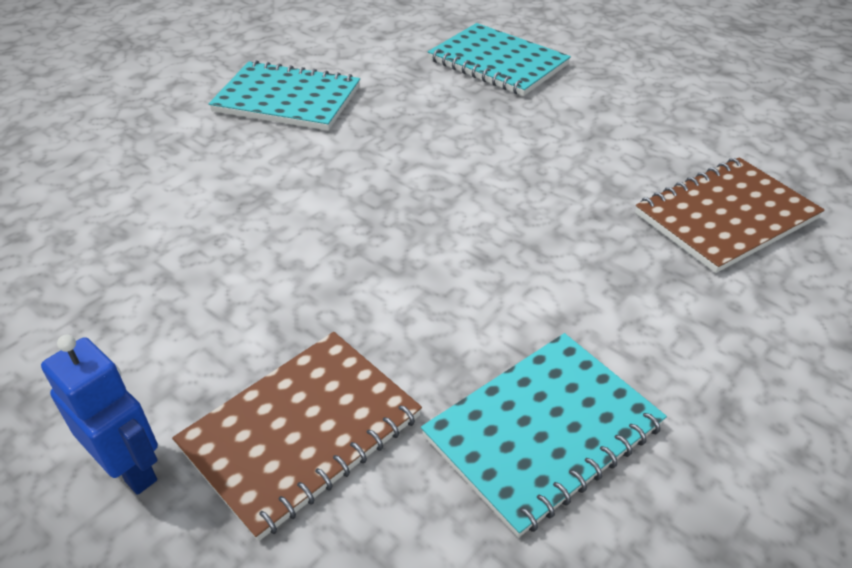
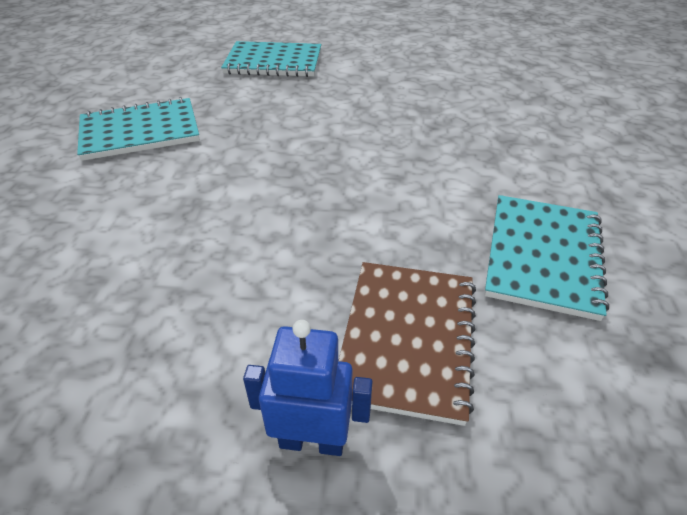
camera: 35 degrees left, 0 degrees up
brown notebook [635,157,824,273] -> none

